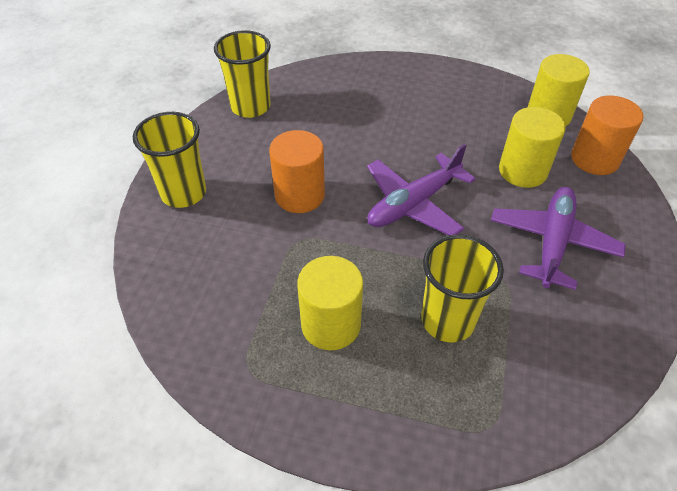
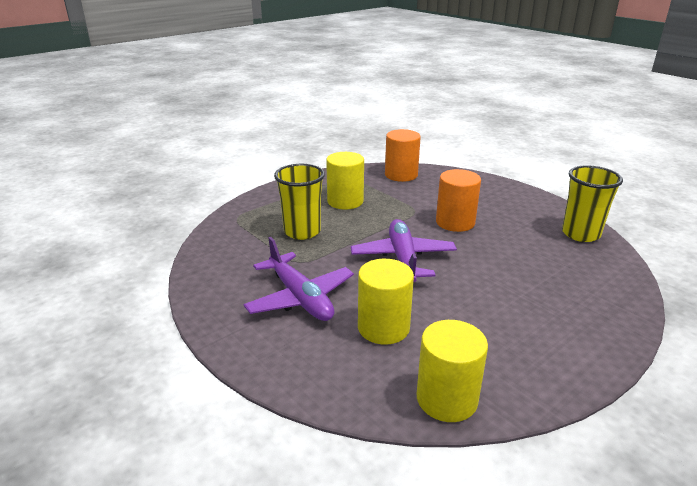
camera: 125 degrees right, 20 degrees down
yellow cup [133,112,206,208] -> none
orange cylinder [571,95,643,175] -> orange cylinder moved to [385,129,421,182]

